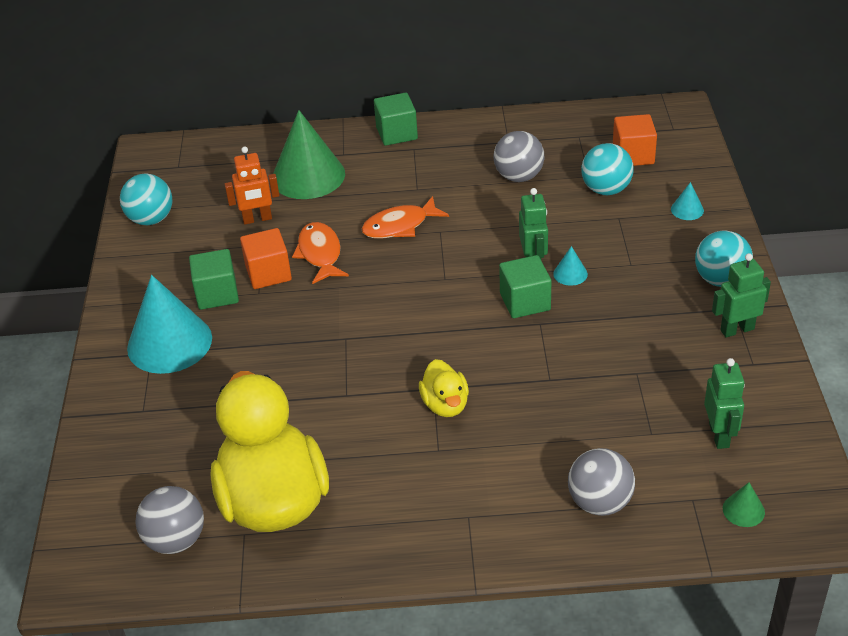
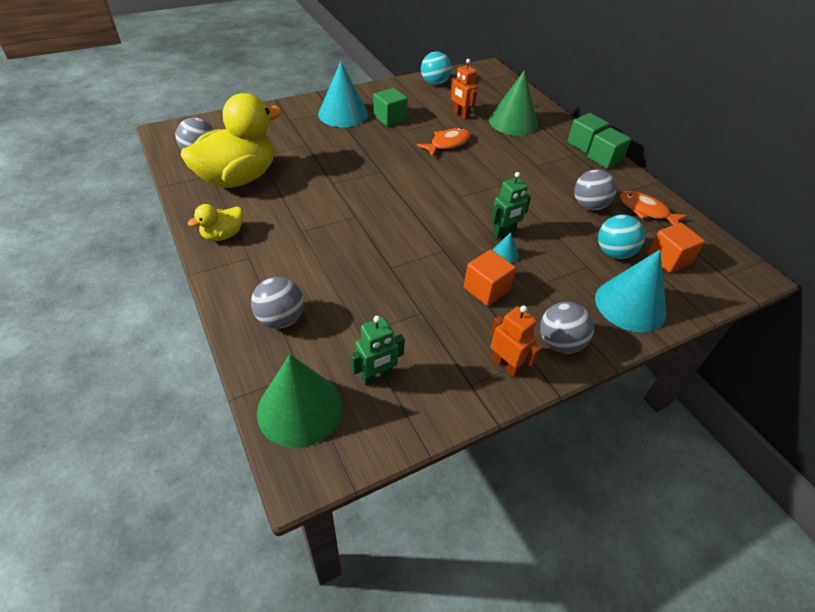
camera: 60 degrees right, 5 degrees up
orange cube [240,228,292,289] -> orange cube moved to [464,250,516,306]
orange fish [362,196,449,238] -> orange fish moved to [620,191,688,225]
yellow duck [419,359,469,417] -> yellow duck moved to [188,204,243,241]
green cube [499,255,551,318] -> green cube moved to [587,127,631,169]
turquoise cone [671,182,704,220] -> turquoise cone [595,250,666,332], size x2.40
turquoise ball [695,231,753,287] -> grey ball [540,302,594,354]
green robot [712,253,771,337] -> orange robot [491,305,541,378]
green cone [723,482,765,527] -> green cone [257,354,343,448], size x2.40

